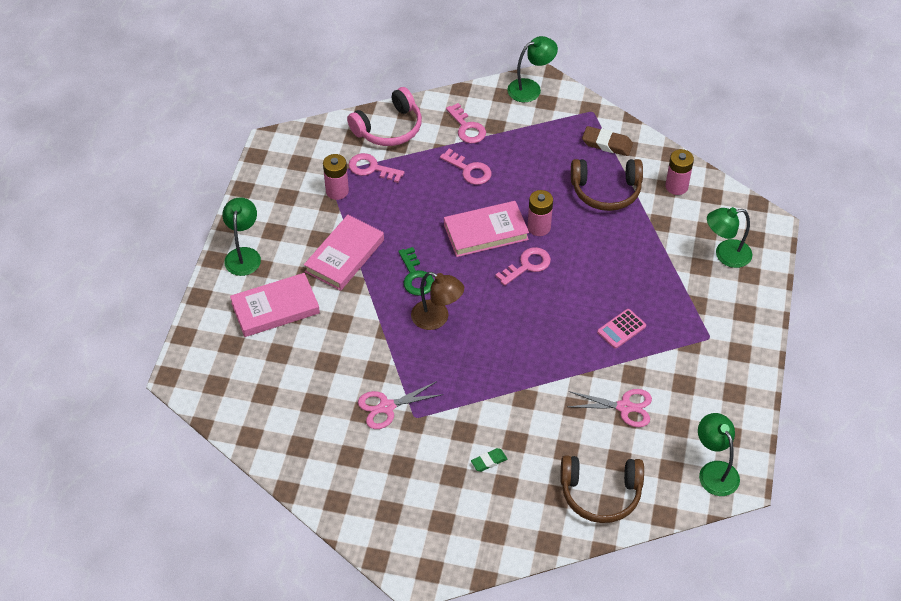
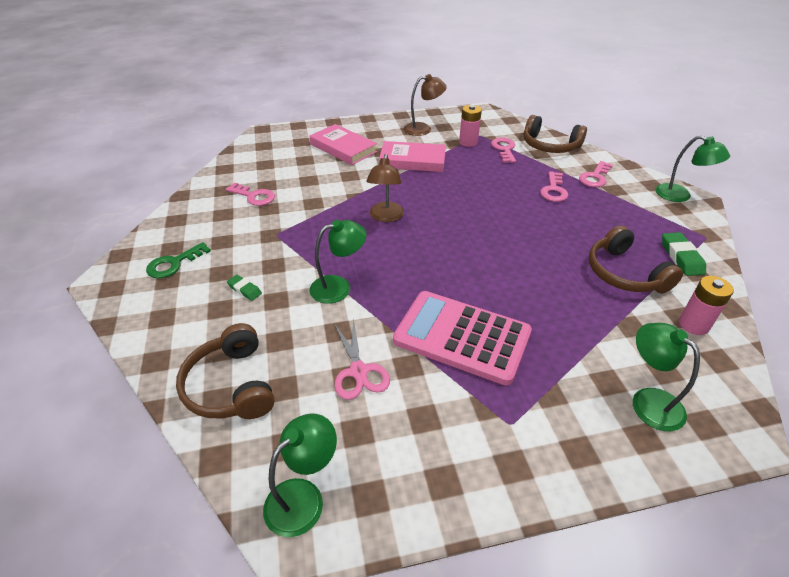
camera: 65 degrees right, 10 degrees down
green lamp [222,197,261,276] -> green lamp moved to [309,220,367,304]
pink headphones [347,87,422,146] -> brown headphones [524,115,587,153]
pink scissors [358,381,444,429] -> none
green key [398,247,434,296] -> green key moved to [146,242,211,279]
pink book [444,201,529,257] -> none
pink key [495,247,551,286] -> pink key moved to [226,183,275,206]
pink battery [528,190,553,236] -> none
brown eraser [582,126,633,156] -> green eraser [662,232,706,276]
pink calculator [597,309,646,349] -> pink calculator [393,291,532,385], size x2.35
none -> brown lamp [404,74,447,136]

